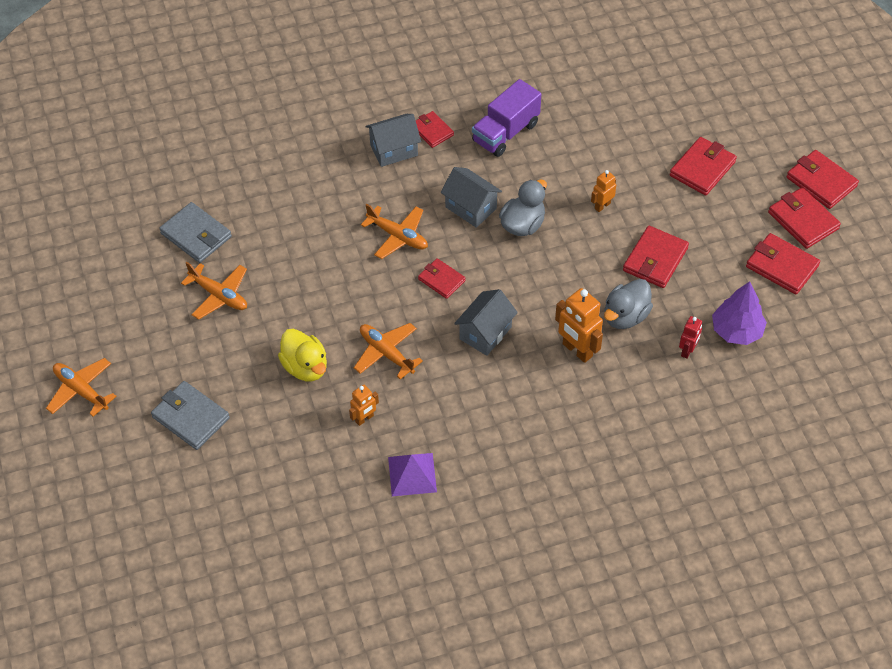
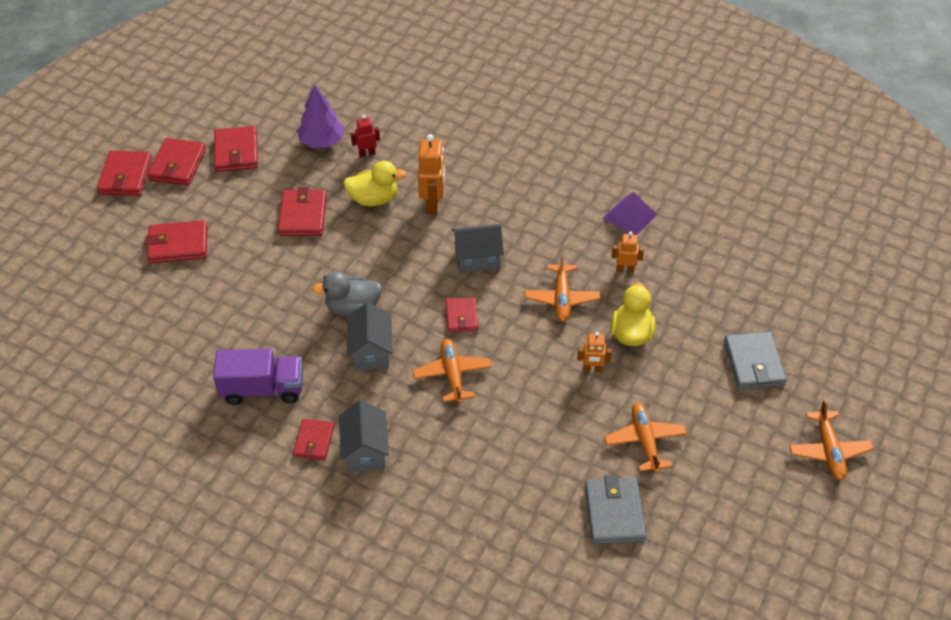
camera: 135 degrees left, 5 degrees down
grey house [365,114,421,167] -> grey house turned 60 degrees clockwise [339,400,389,472]
orange robot [591,170,616,212] -> orange robot moved to [577,332,612,372]
grey duck [604,279,653,329] -> yellow duck [343,161,407,206]
red wallet [623,226,689,288] -> red wallet turned 75 degrees counterclockwise [278,187,327,236]

